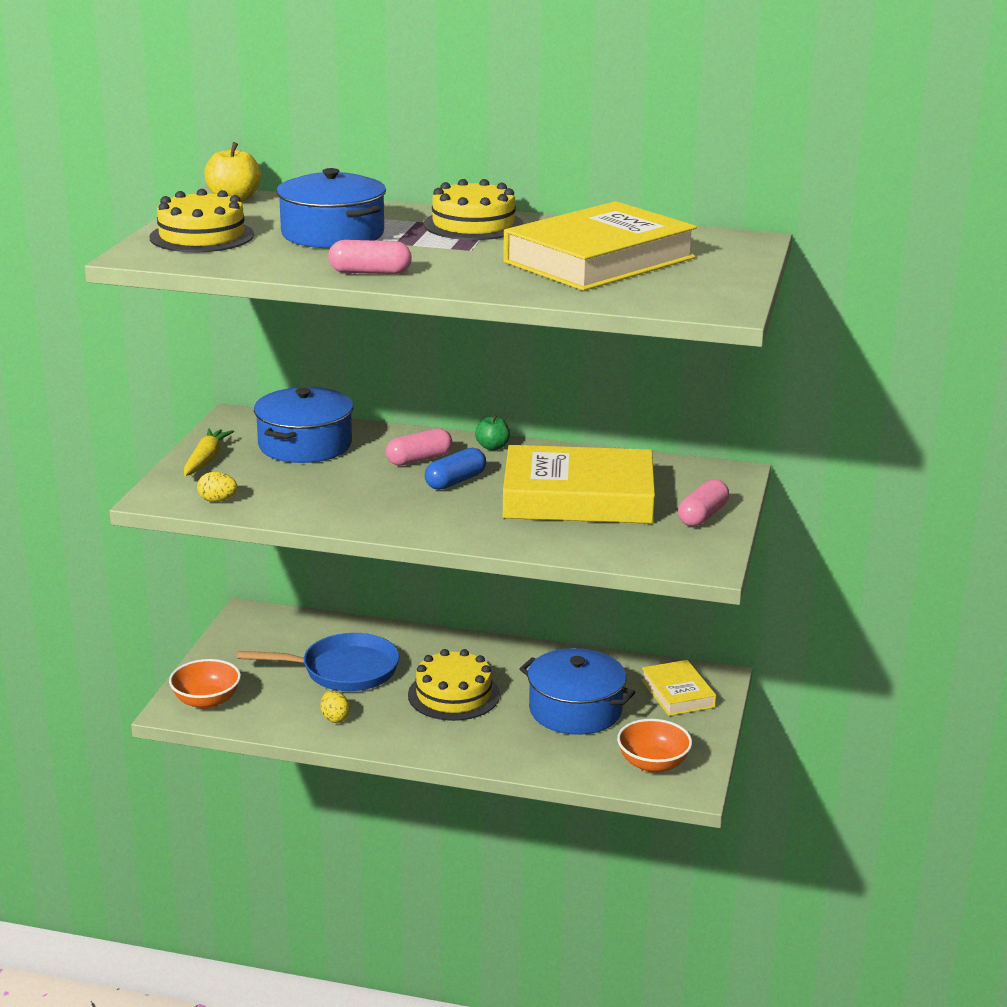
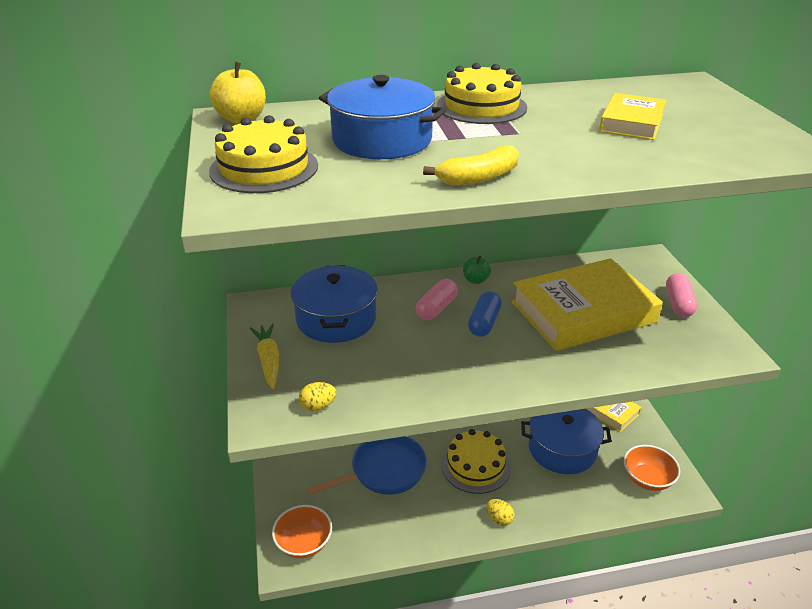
camera: 25 degrees left, 10 degrees up
yellow egg [321,690,350,723] -> yellow egg moved to [487,499,515,526]
pink capsule [328,240,412,274] -> yellow banana [423,145,519,186]
yellow book [503,201,697,291] -> yellow book [599,93,666,140], size x0.51

